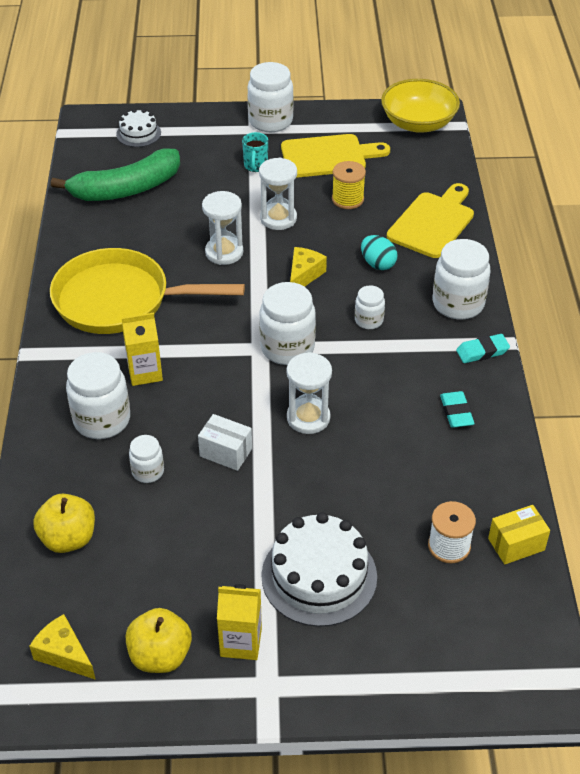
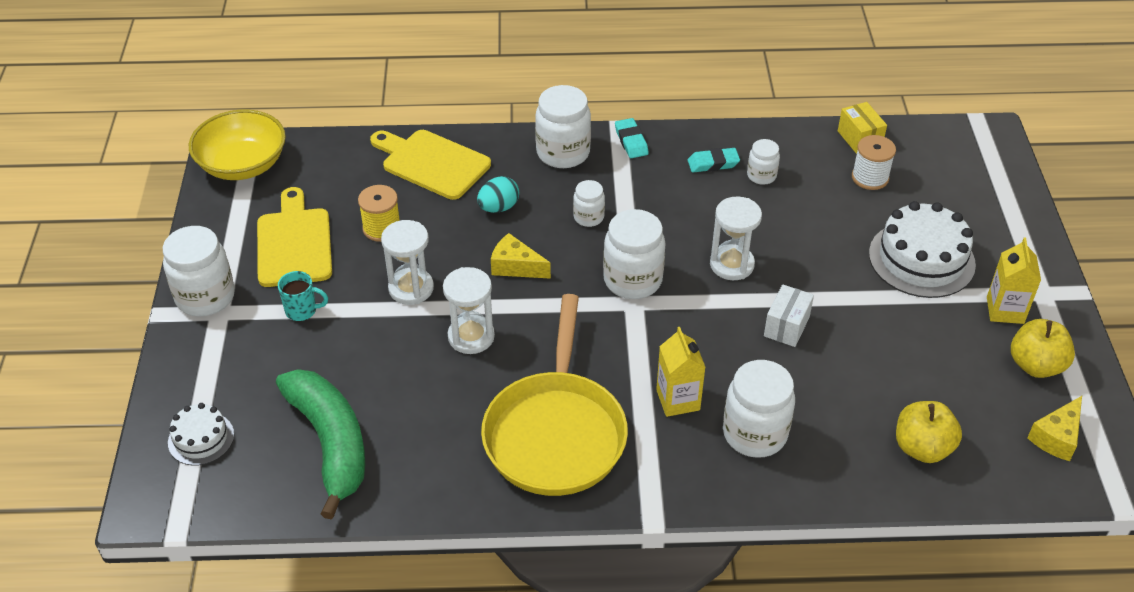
camera: 90 degrees left, 0 degrees up
white jar [129,435,164,483] -> white jar moved to [747,139,780,185]

